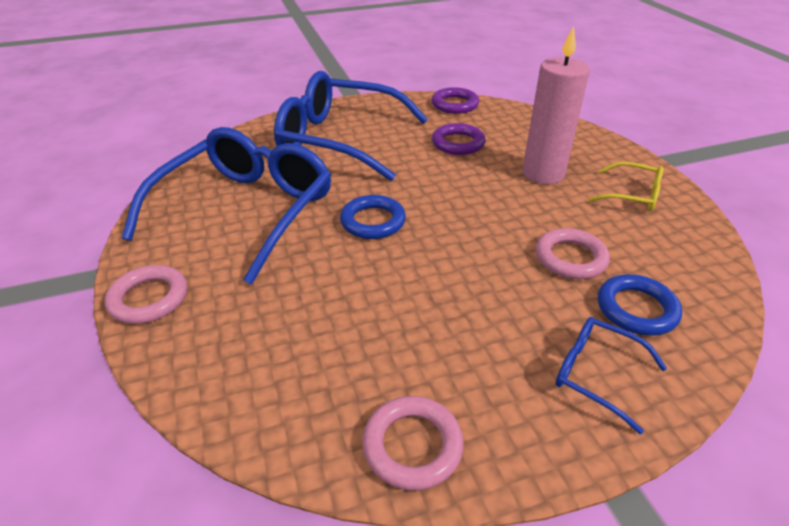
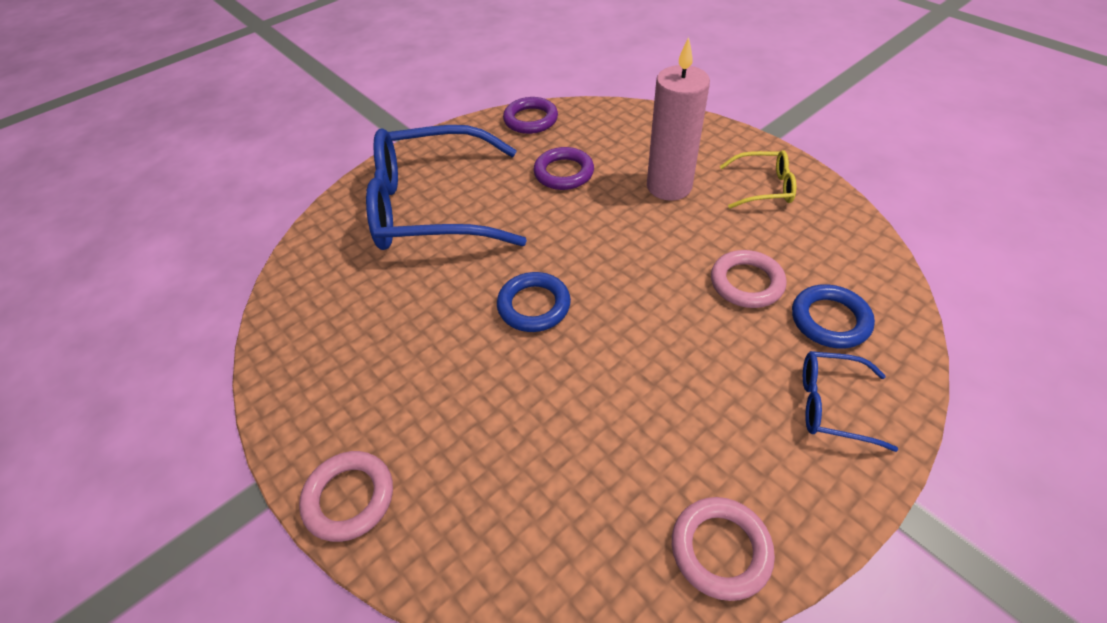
camera: 20 degrees left, 10 degrees up
blue glasses [122,127,331,285] -> none

